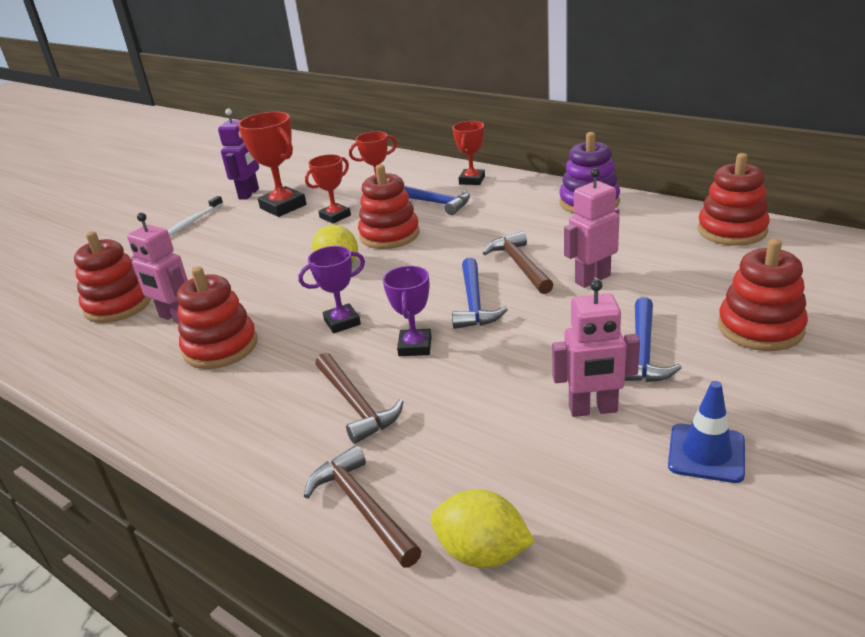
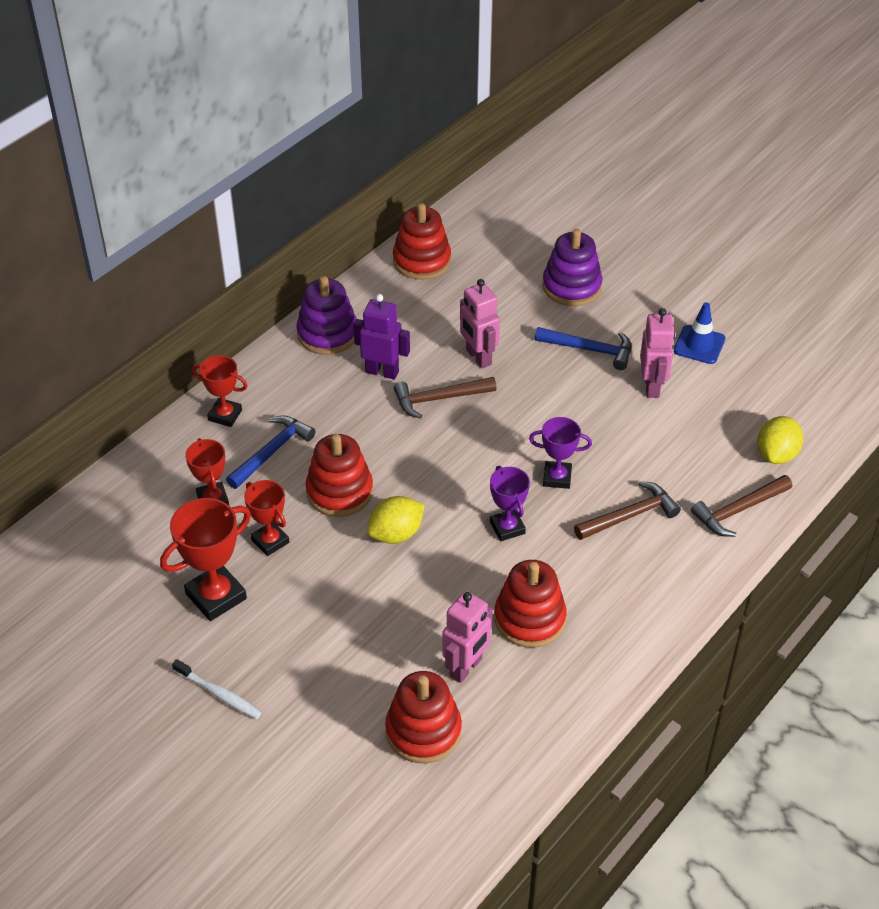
camera: 90 degrees left, 15 degrees up
purple robot [218,108,259,200] -> purple robot moved to [353,294,410,380]
blue hammer [452,258,508,329] -> none
red stacking toy [718,239,808,351] -> purple stacking toy [542,229,602,306]

